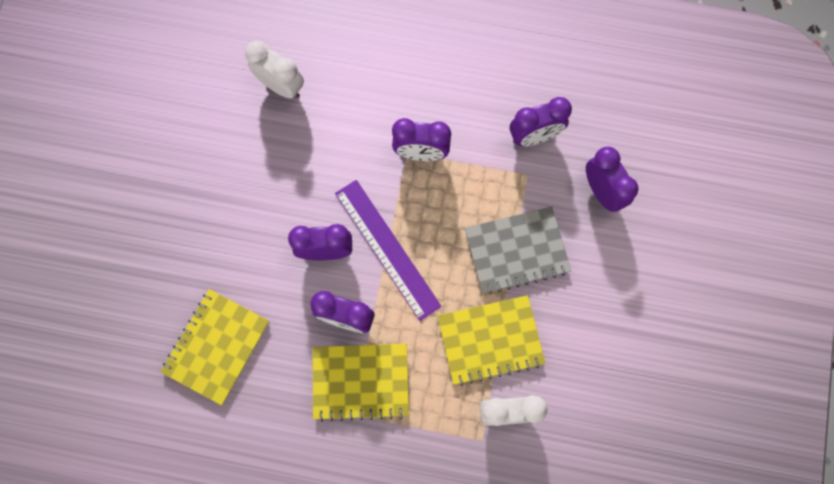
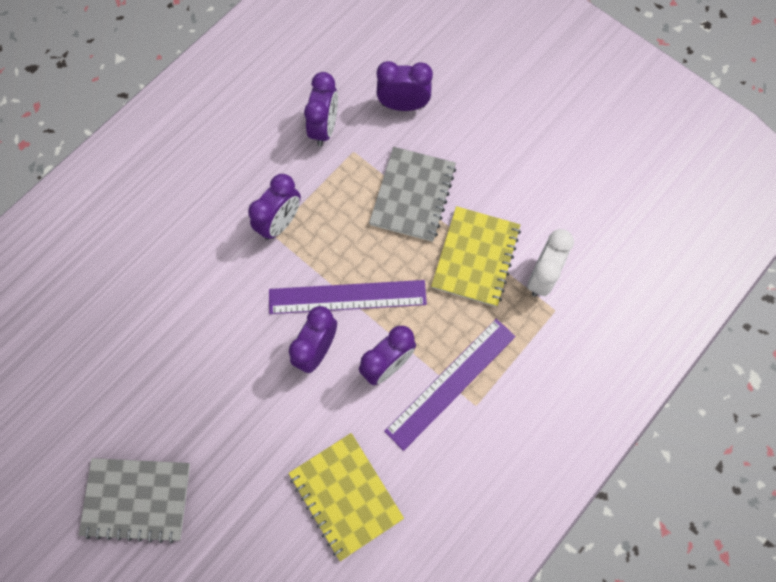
camera: 60 degrees left, 5 degrees down
white clock [245,40,304,98] -> none
yellow notebook [313,344,409,422] -> purple ruler [384,319,516,451]
none -> grey notebook [79,458,190,543]

